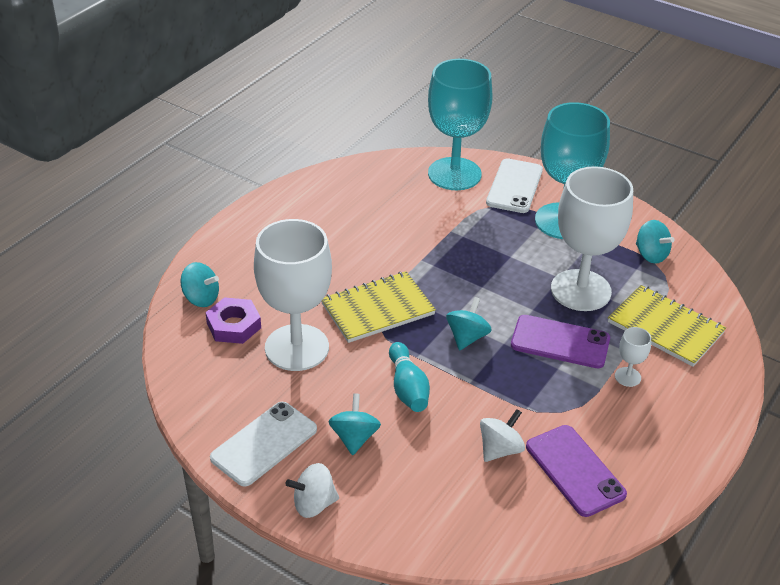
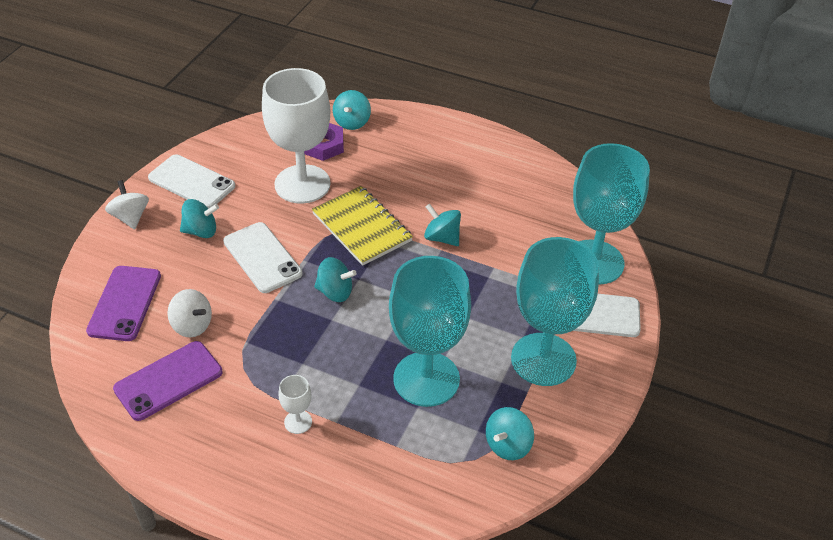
camera: 80 degrees right, 5 degrees up
turquoise bowling pin [389,342,430,412] -> white phone [223,222,303,293]
purple phone [511,315,610,368] -> purple phone moved to [86,266,161,341]
white goblet [551,166,633,311] -> turquoise goblet [389,256,471,407]
yellow notebook [608,285,726,367] -> none
none -> turquoise spinning top [424,204,461,246]

